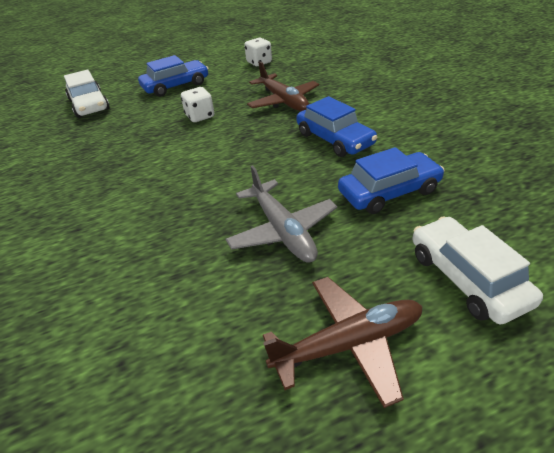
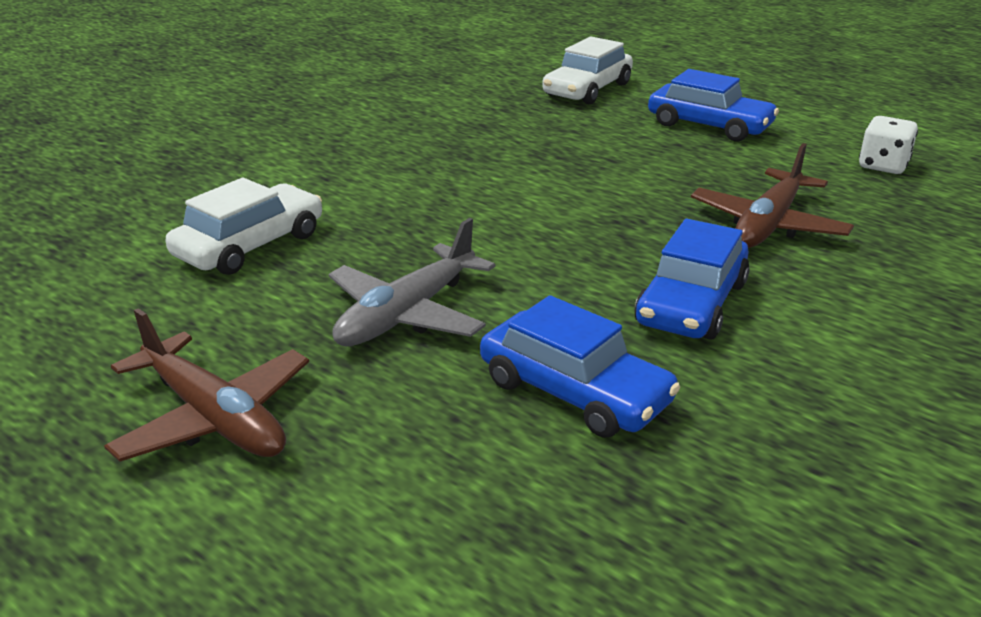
camera: 60 degrees right, 10 degrees down
white dice [181,87,214,122] -> none
white car [412,216,543,324] -> white car moved to [166,178,322,275]

